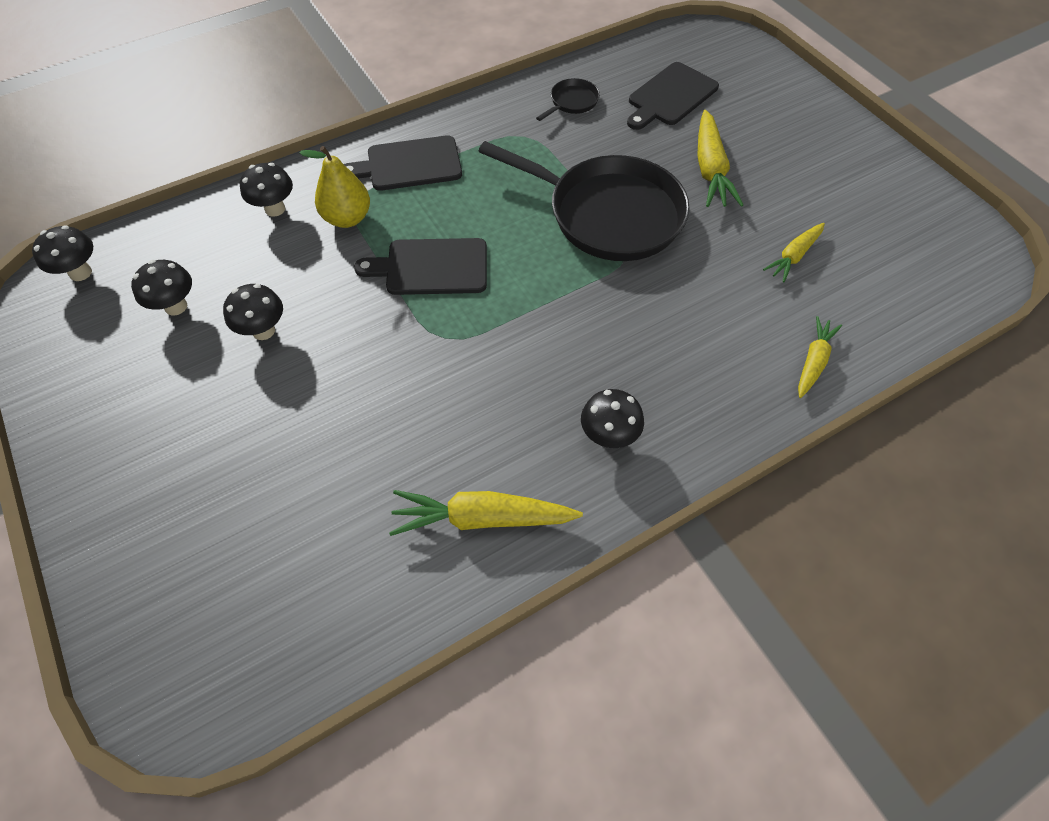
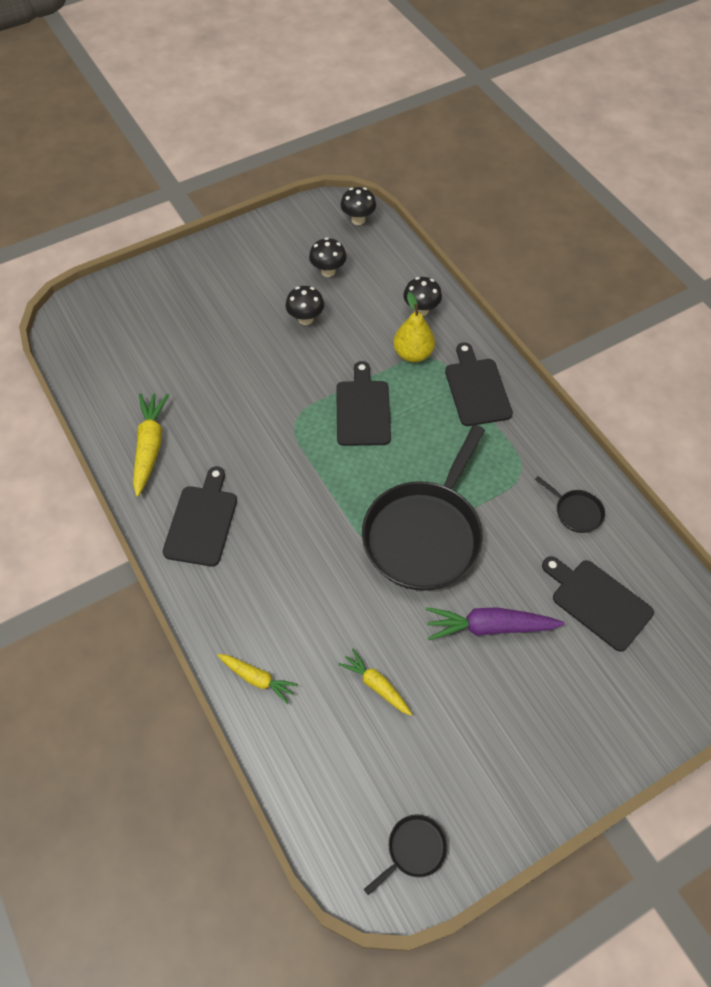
camera: 90 degrees right, 0 degrees up
black mushroom [581,389,644,448] -> black cutting board [163,467,237,567]
yellow carrot [697,110,743,207] -> purple carrot [426,607,564,640]
none -> black pan [364,814,448,895]

